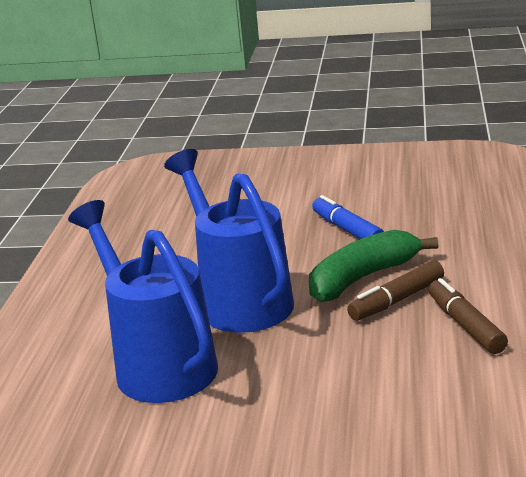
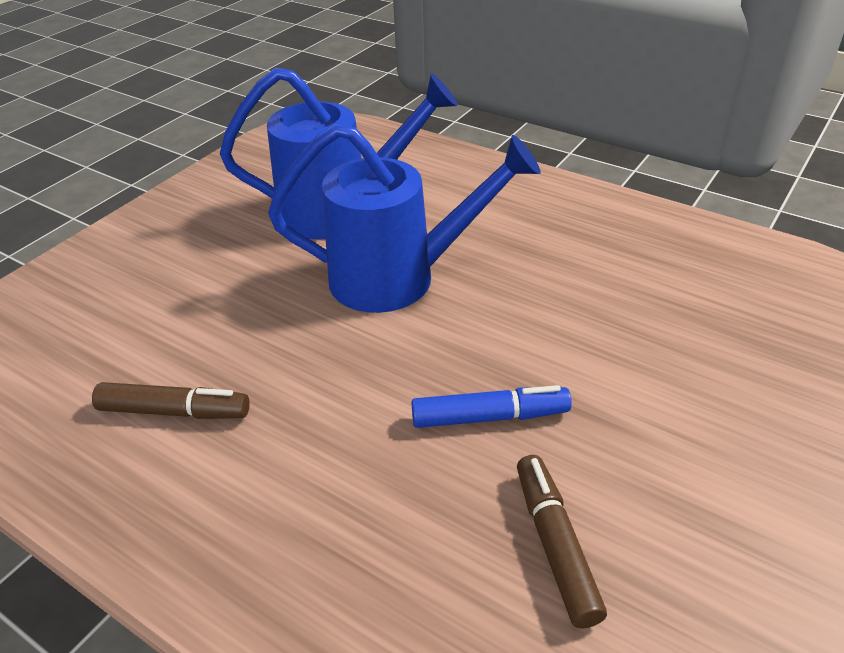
camera: 115 degrees right, 15 degrees up
green banana [309,230,439,302] -> none
brown marker [347,260,444,321] -> brown marker moved to [517,455,607,629]

